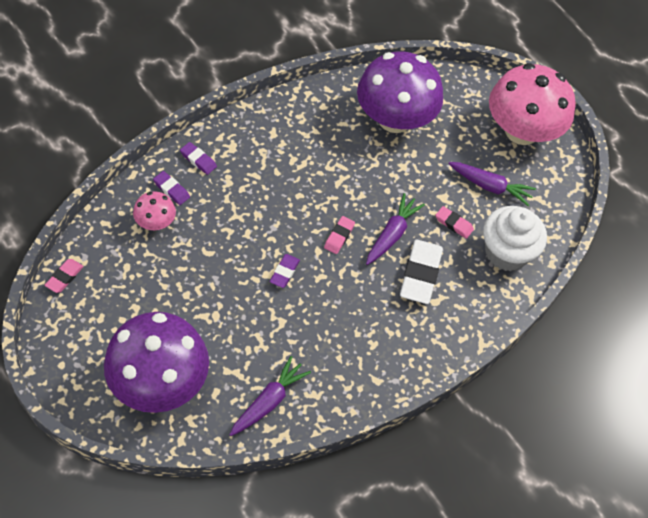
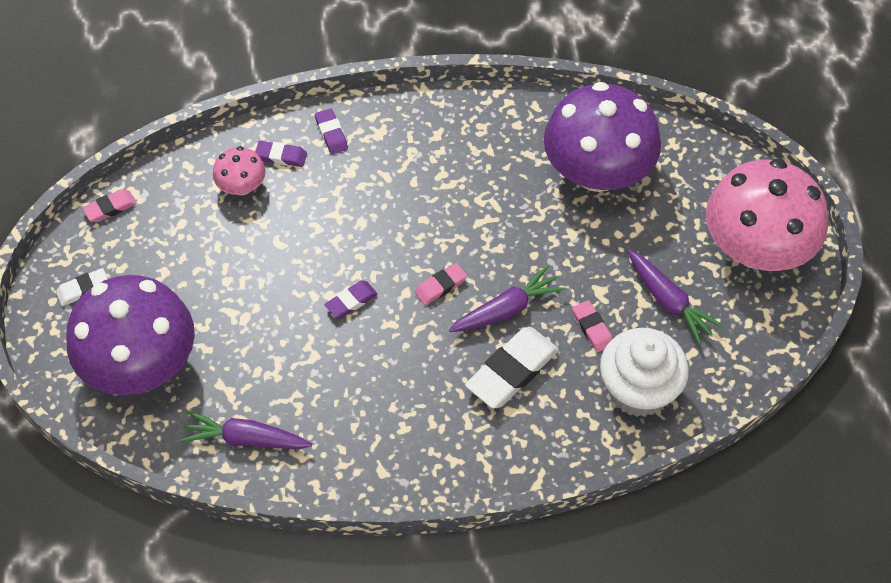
camera: 35 degrees right, 0 degrees up
purple eraser [153,171,190,205] -> purple eraser turned 60 degrees counterclockwise [255,141,307,167]
purple carrot [229,356,311,436] -> purple carrot turned 150 degrees counterclockwise [180,411,312,449]
none -> white eraser [56,268,108,306]

